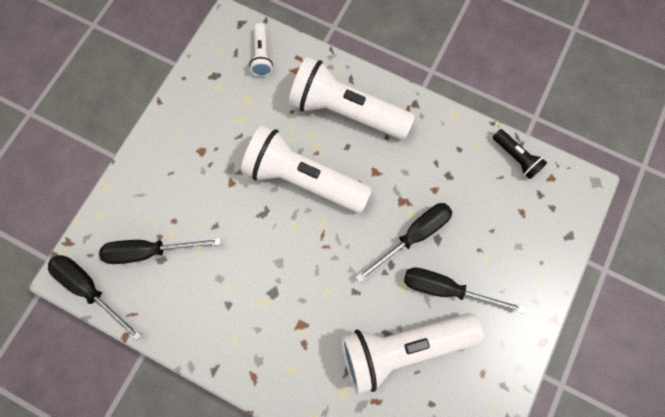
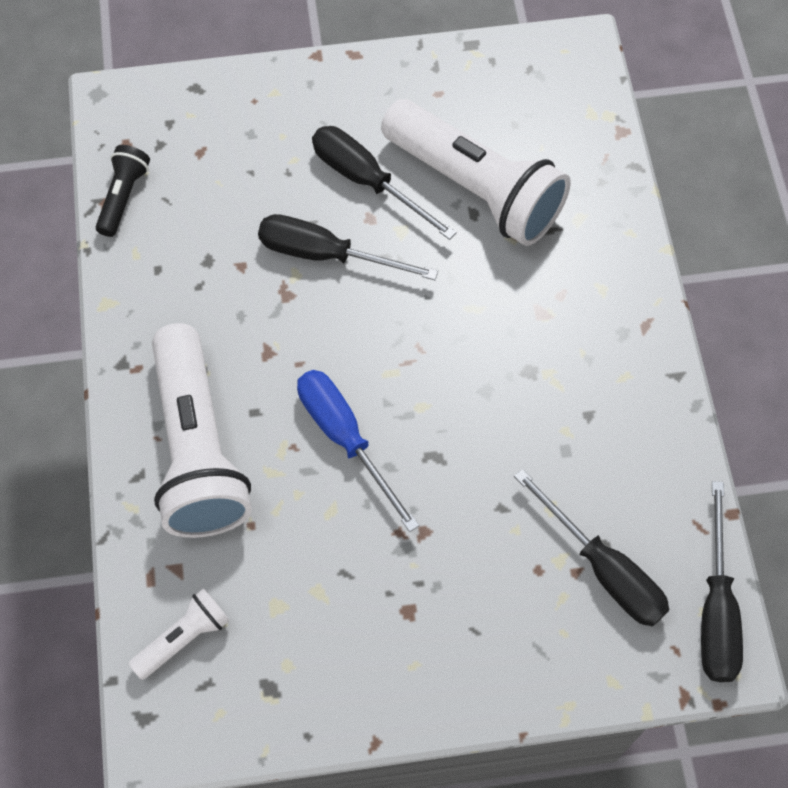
camera: 125 degrees left, 10 degrees down
white flashlight [241,125,372,213] -> blue screwdriver [297,370,419,532]
black screwdriver [404,267,525,314] -> black screwdriver turned 150 degrees clockwise [312,126,457,240]

